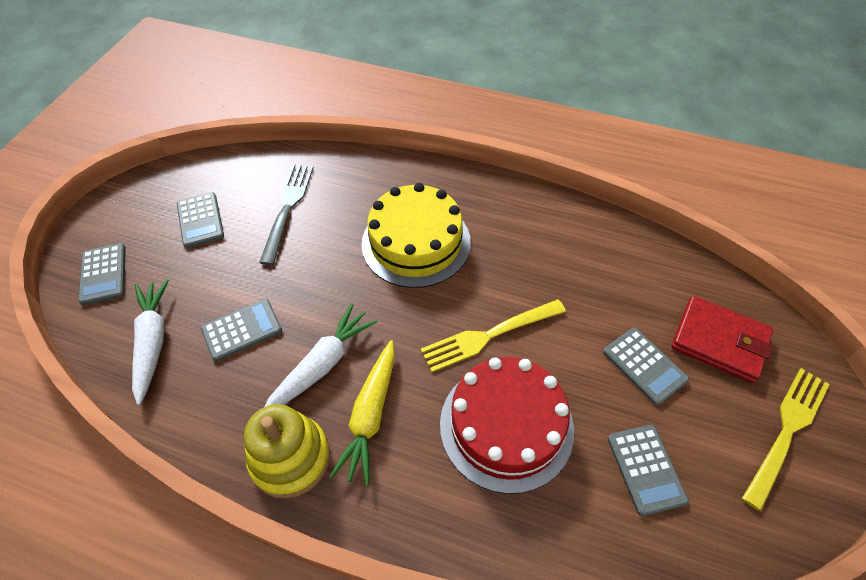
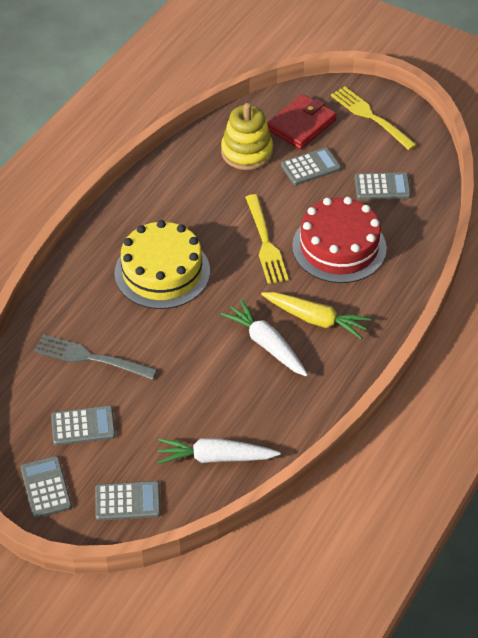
camera: 80 degrees left, 5 degrees down
grey calculator [201,299,282,362] -> grey calculator moved to [20,456,72,518]
yellow stacking toy [244,404,330,499] -> yellow stacking toy moved to [221,103,273,170]

